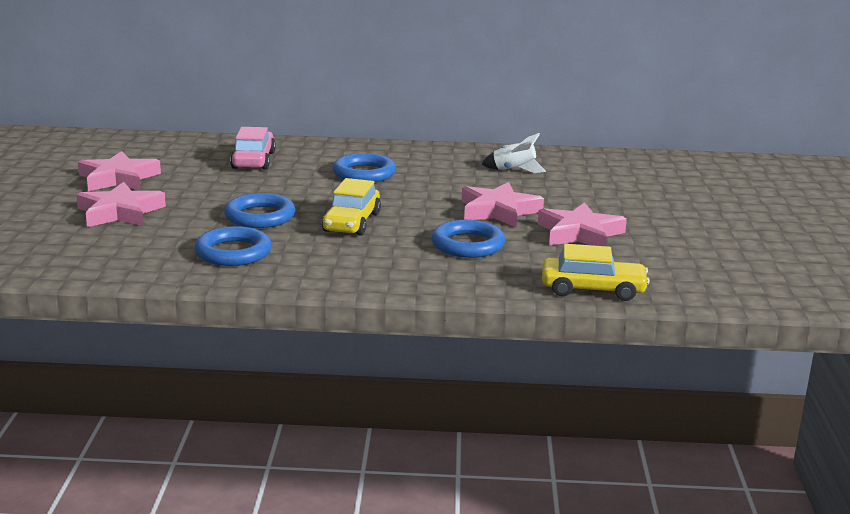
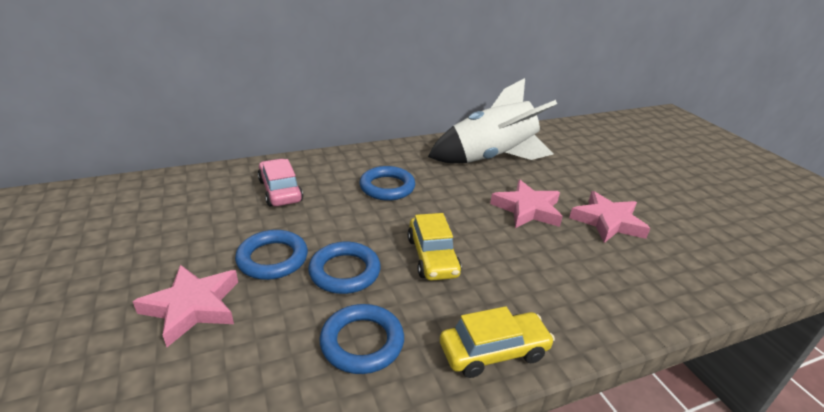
camera: 25 degrees left, 10 degrees up
pink star [78,151,161,191] -> none
blue ring [431,220,505,258] -> blue ring moved to [235,230,308,280]
white rocket [481,133,546,173] -> white rocket [428,78,557,163], size x2.47
yellow car [542,244,650,301] -> yellow car moved to [440,306,555,378]

